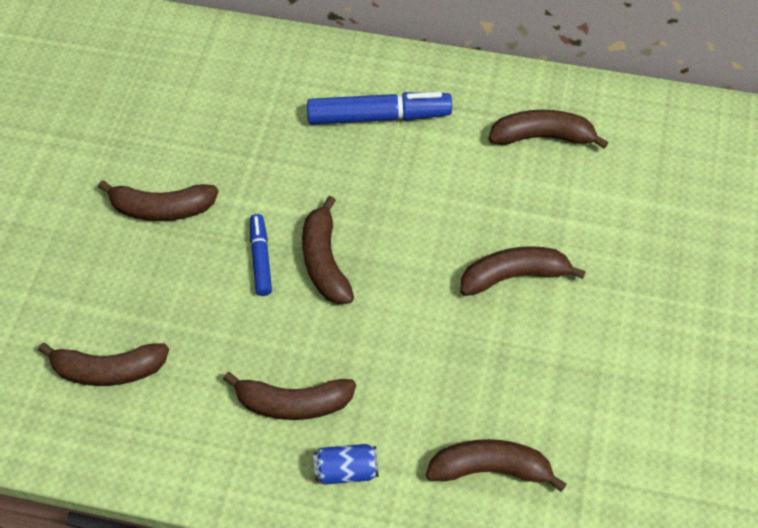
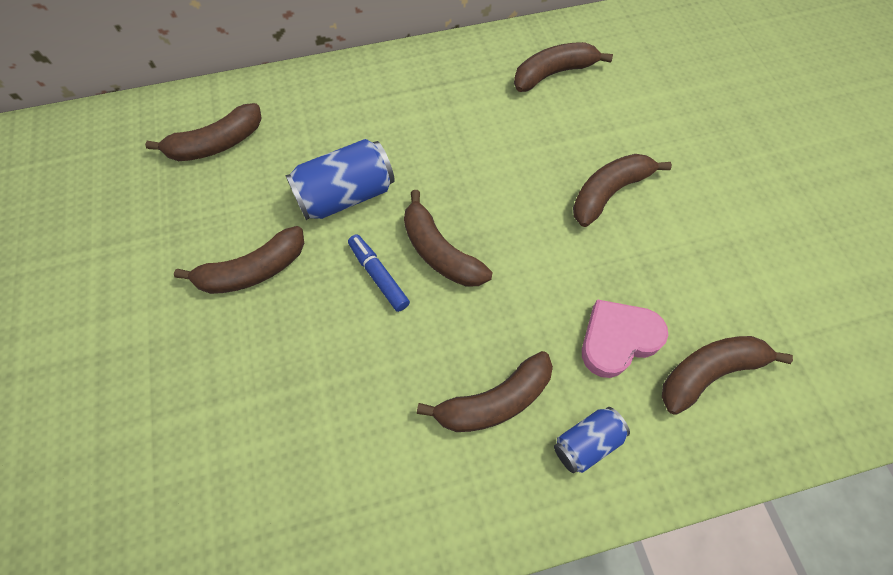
camera: 30 degrees left, 5 degrees up
brown banana [38,343,169,386] -> brown banana moved to [145,103,262,161]
blue marker [307,92,452,125] -> none
none -> blue can [285,139,395,220]
none -> pink heart [582,299,668,378]

